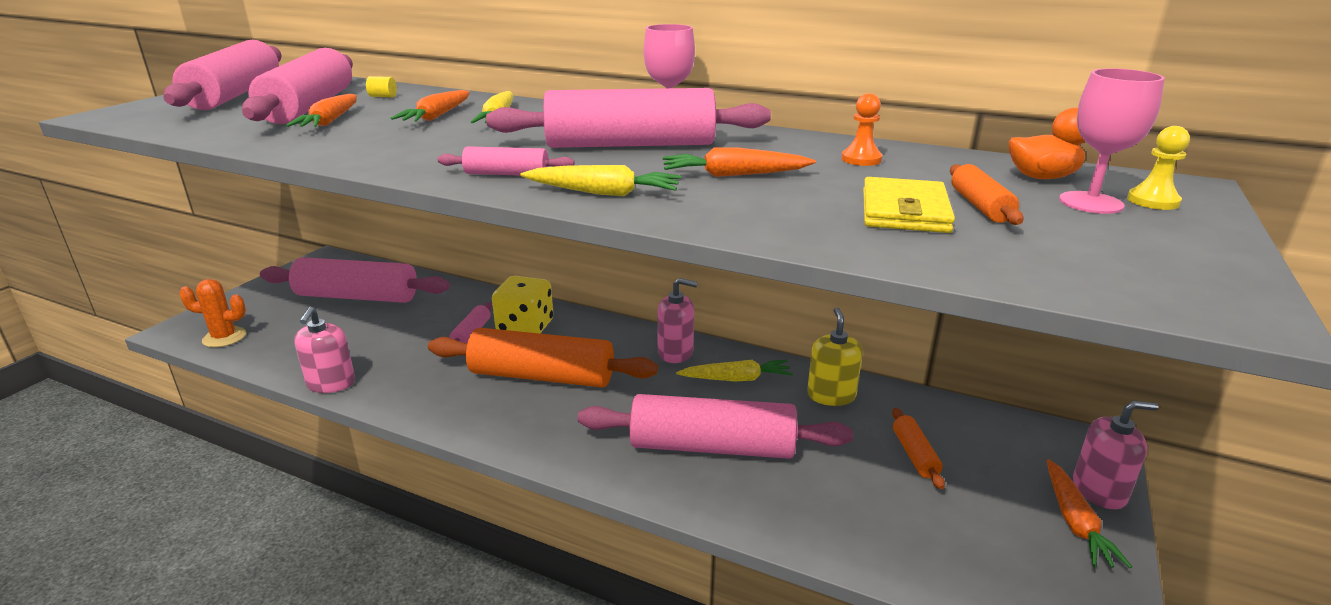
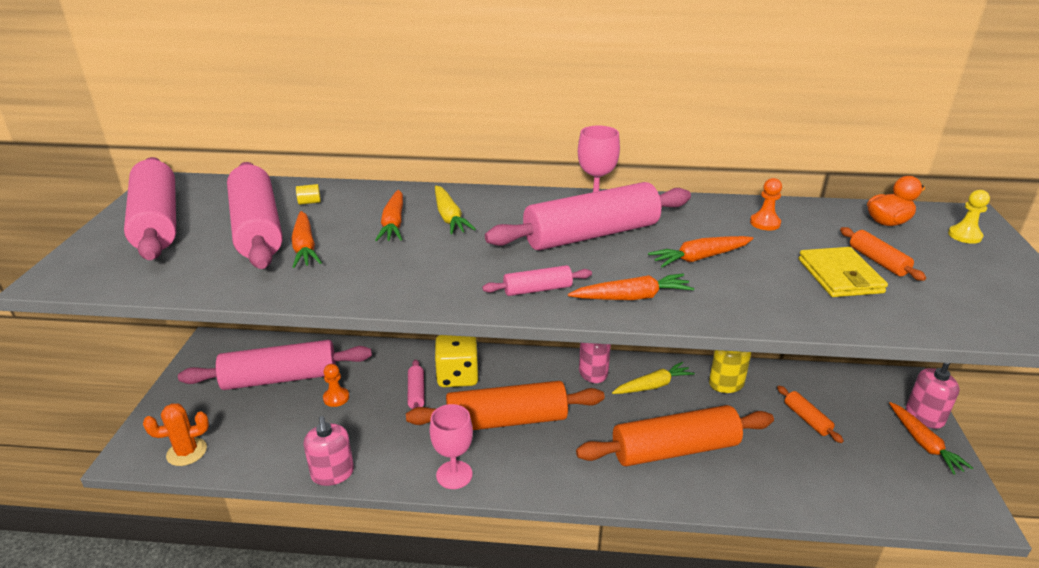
camera: 20 degrees left, 5 degrees up
yellow carrot [520,165,681,196] -> orange carrot [568,273,694,300]
pink rolling pin [578,394,853,459] -> orange rolling pin [576,405,774,466]
pink goblet [1059,68,1165,214] -> pink goblet moved to [429,404,473,489]
none -> orange pawn [323,364,349,407]

